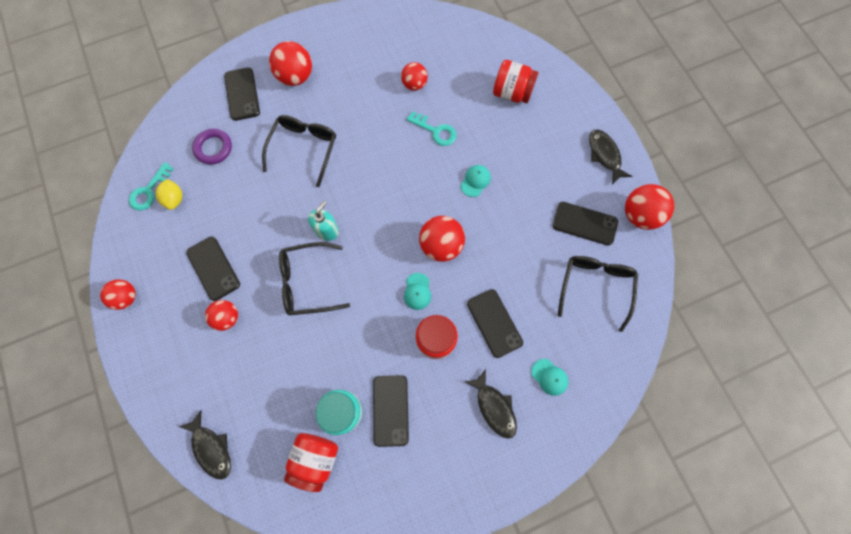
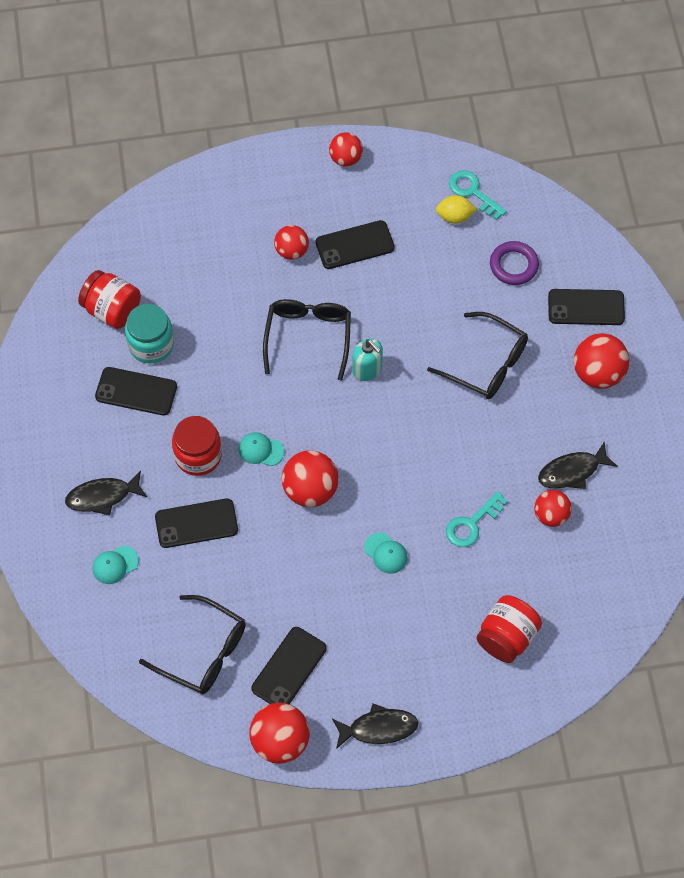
camera: 105 degrees right, 10 degrees down
black fish [179,410,231,480] -> black fish moved to [538,441,618,489]

